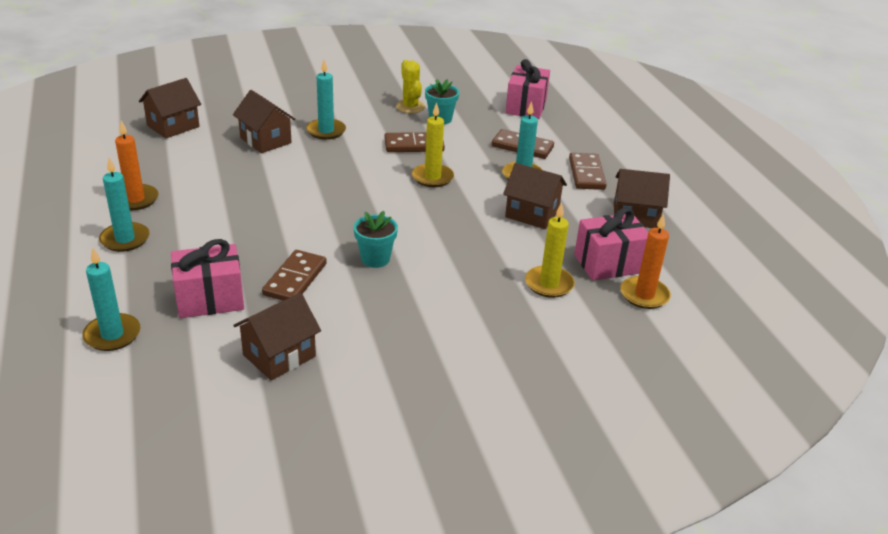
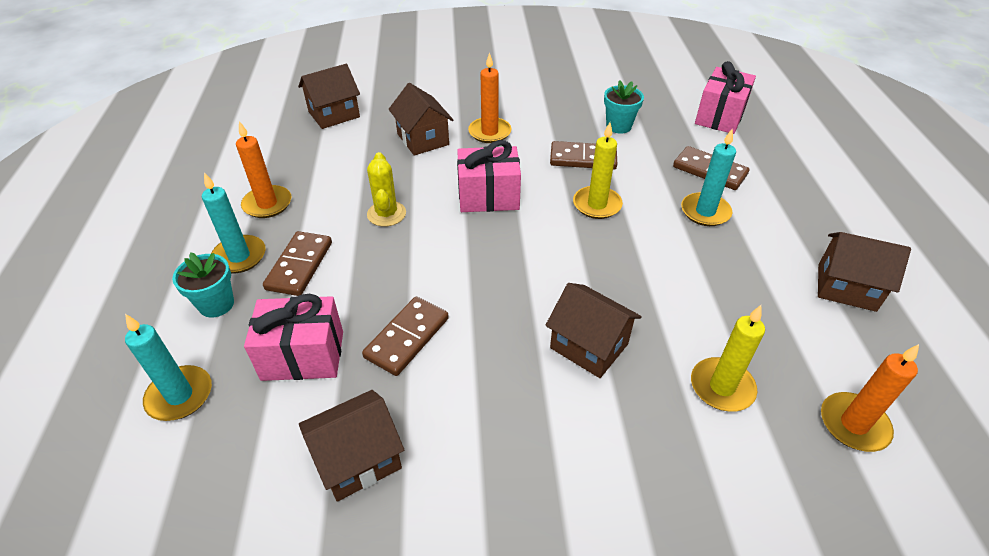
camera: 15 degrees right, 10 degrees up
turquoise candle [306,60,346,140] -> orange candle [468,52,512,143]
turquoise flower pot [354,211,398,268] -> turquoise flower pot moved to [172,253,234,318]
yellow cactus [396,60,425,113] -> yellow cactus moved to [367,152,406,227]
brown house [503,163,567,229] -> brown house moved to [545,283,642,378]
brown domino [569,153,607,190] -> brown domino moved to [263,231,332,296]
pink gift [574,208,648,281] -> pink gift moved to [457,140,521,212]

